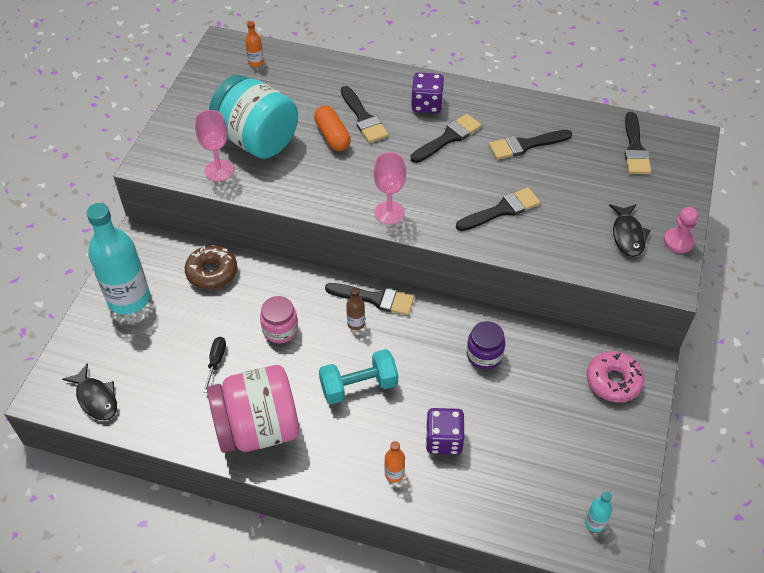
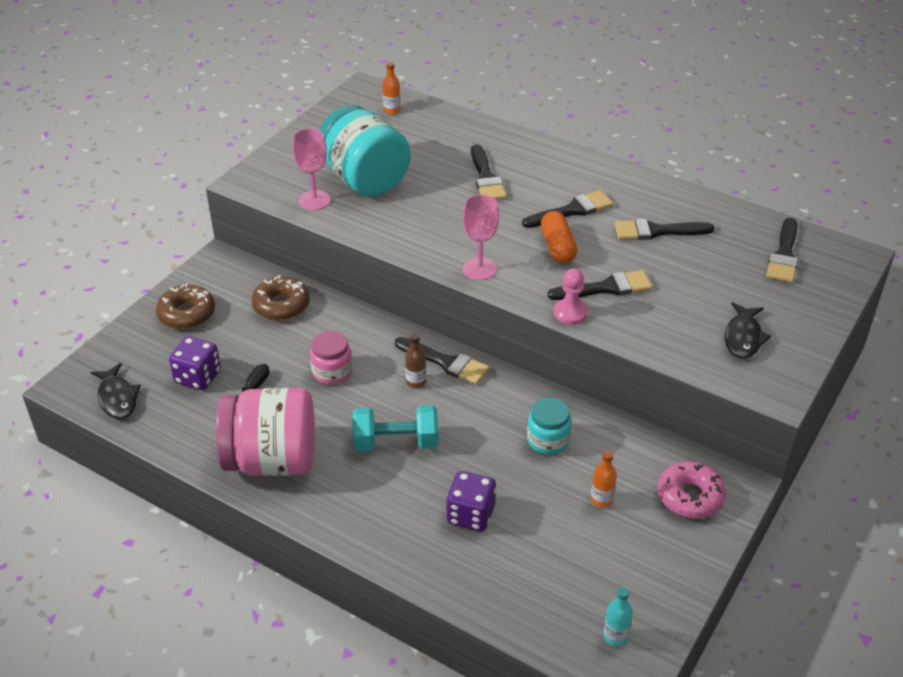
camera: 15 degrees right, 10 degrees down
turquoise bottle [86,203,150,315] -> brown donut [156,283,215,329]
orange capsule [314,105,351,151] -> orange capsule moved to [541,211,577,263]
orange bottle [384,441,405,482] -> orange bottle moved to [591,450,617,508]
purple dice [411,72,444,113] -> purple dice moved to [169,337,221,390]
purple jar [467,321,505,369] -> turquoise jar [527,397,572,455]
pink pawn [664,207,698,253] -> pink pawn moved to [554,268,588,325]

